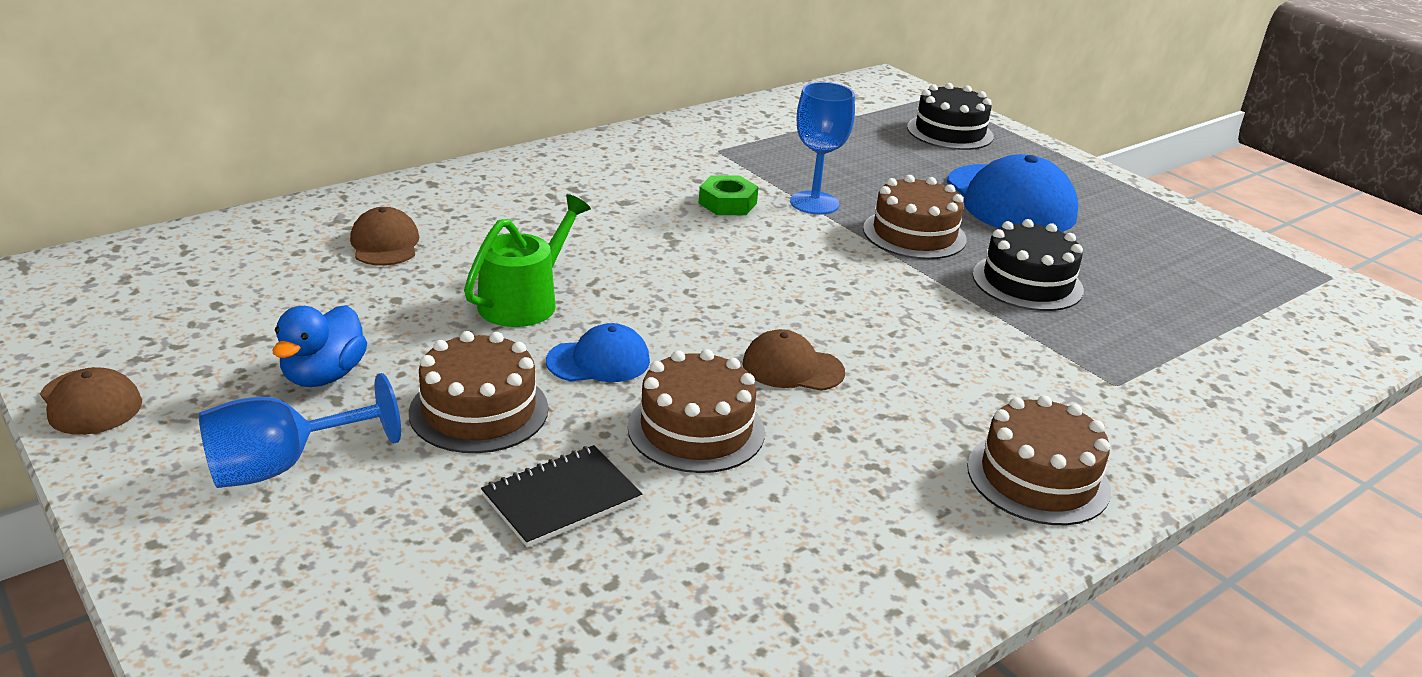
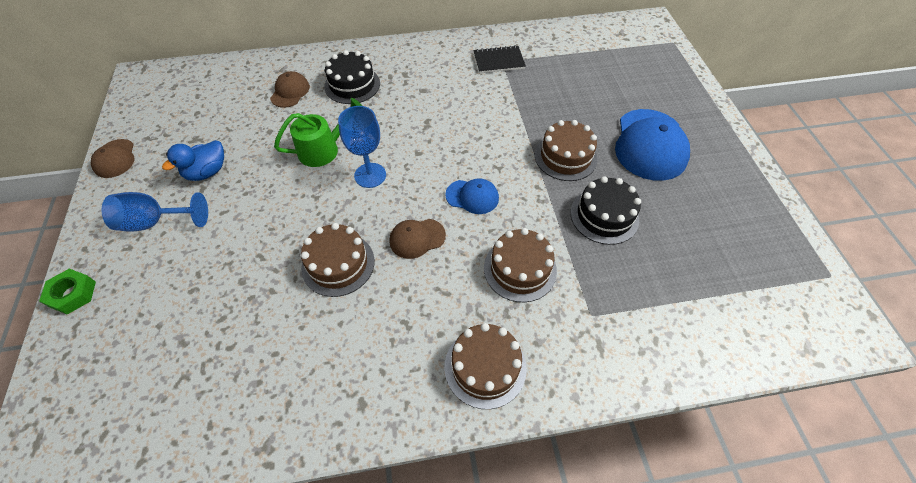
camera: 30 degrees right, 25 degrees up
brown cake [409,331,548,453] -> brown cake moved to [484,228,557,302]
black notebook [481,445,642,548] -> black notebook moved to [474,45,526,73]
blue cap [546,323,650,382] -> blue cap moved to [445,178,499,214]
green nut [698,175,758,215] -> green nut moved to [39,269,96,315]
brown cap [743,329,845,391] -> brown cap turned 60 degrees counterclockwise [389,219,446,259]
blue goblet [790,82,855,215] -> blue goblet moved to [338,106,386,188]
black cake [907,83,994,150] -> black cake moved to [324,50,380,104]

